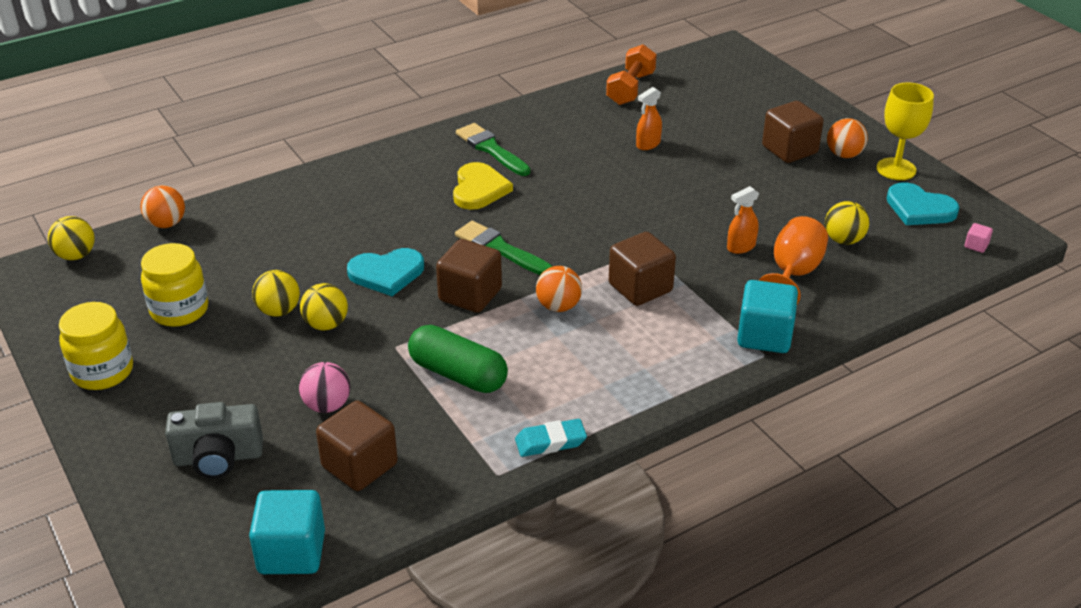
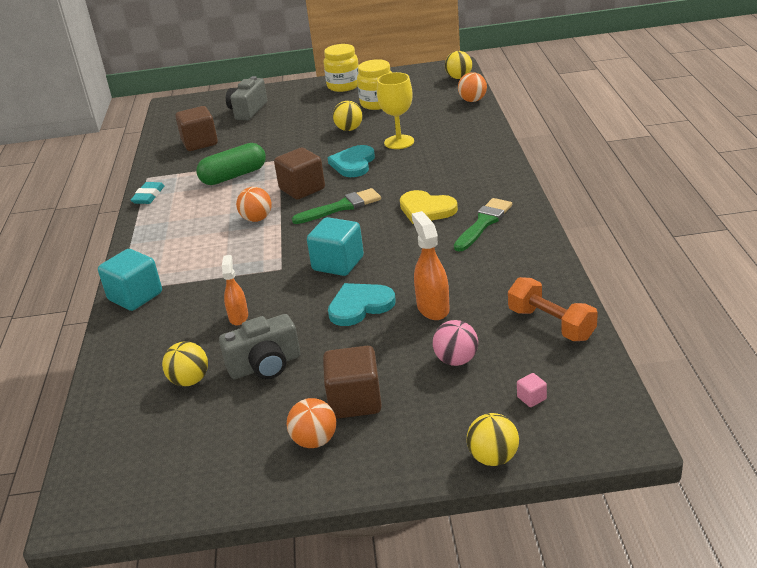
camera: 120 degrees right, 5 degrees down
turquoise cube [249,490,325,574] -> turquoise cube moved to [307,217,364,276]
pink ball [299,362,351,413] -> pink ball moved to [433,320,478,366]
yellow ball [300,283,348,330] -> yellow ball moved to [467,413,519,466]
green brush [456,123,530,176] -> green brush turned 45 degrees counterclockwise [454,198,512,252]
brown cube [609,232,676,306] -> none
orange spray bottle [636,87,662,150] -> orange spray bottle [412,211,449,320], size x1.50
orange goblet [758,216,828,304] -> none
yellow goblet [877,82,934,180] -> yellow goblet moved to [377,72,414,149]
turquoise heart [887,182,959,225] -> turquoise heart moved to [328,283,396,326]
pink cube [965,223,993,253] -> pink cube moved to [517,373,547,407]
none -> grey camera [219,314,300,379]

